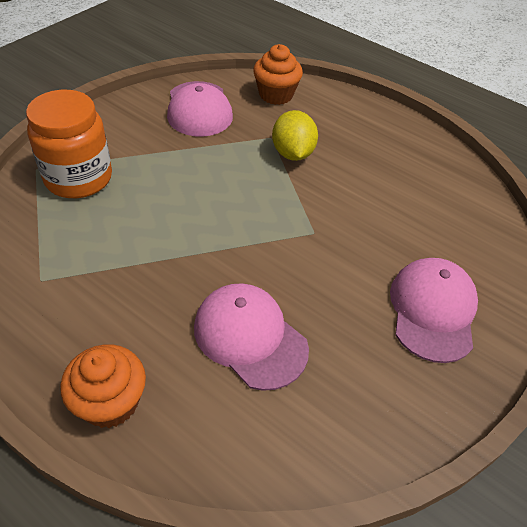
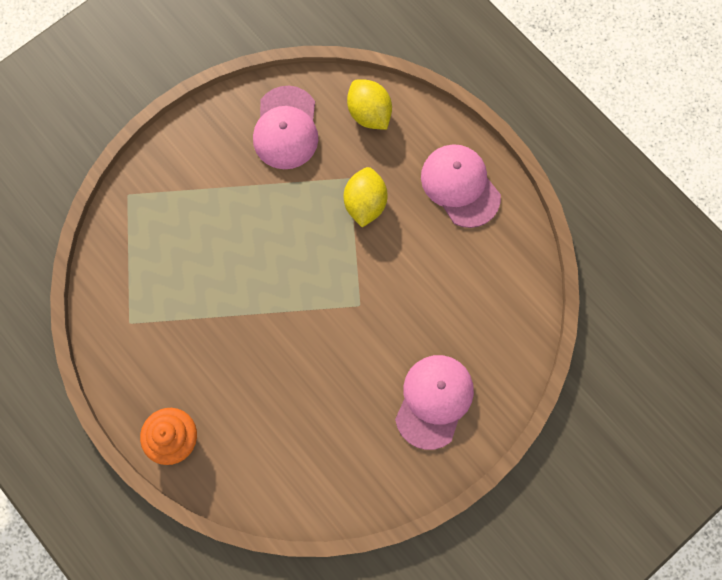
camera: 15 degrees right, 25 degrees up
orange jar [26,90,112,198] -> none
pink cap [194,283,309,391] -> pink cap moved to [421,144,501,228]
orange cupcake [253,44,303,105] -> yellow lemon [347,79,392,130]

